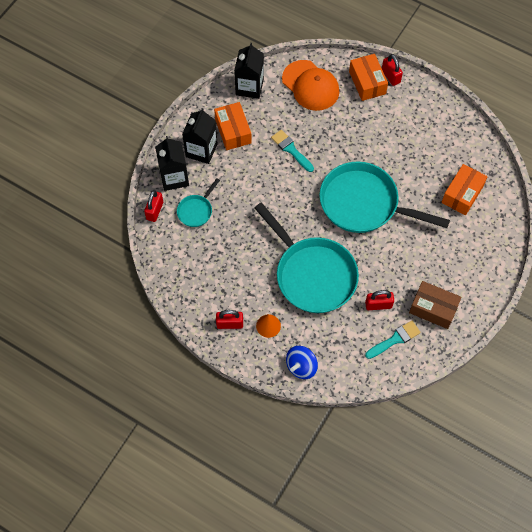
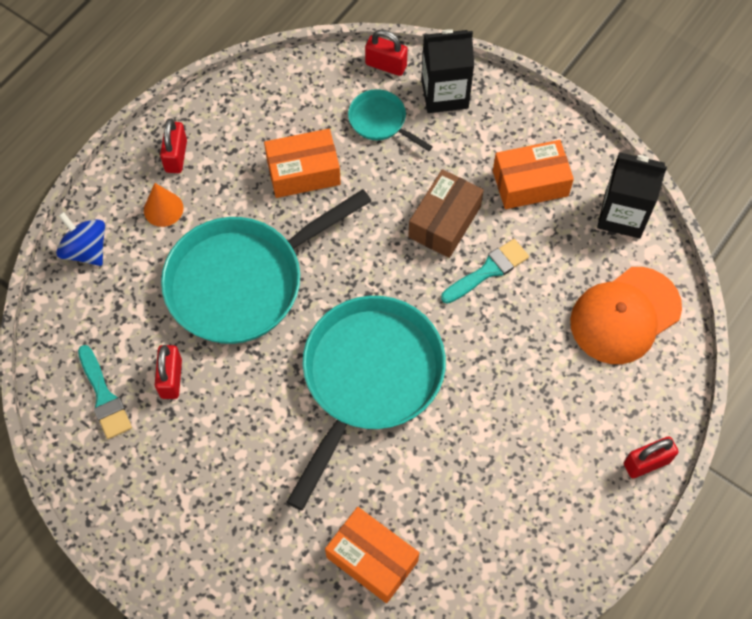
camera: 95 degrees right, 0 degrees up
black carton [182,108,218,164] -> none
orange box [349,54,388,101] -> orange box moved to [264,129,341,198]
brown box [409,281,462,329] -> brown box moved to [408,169,484,258]

